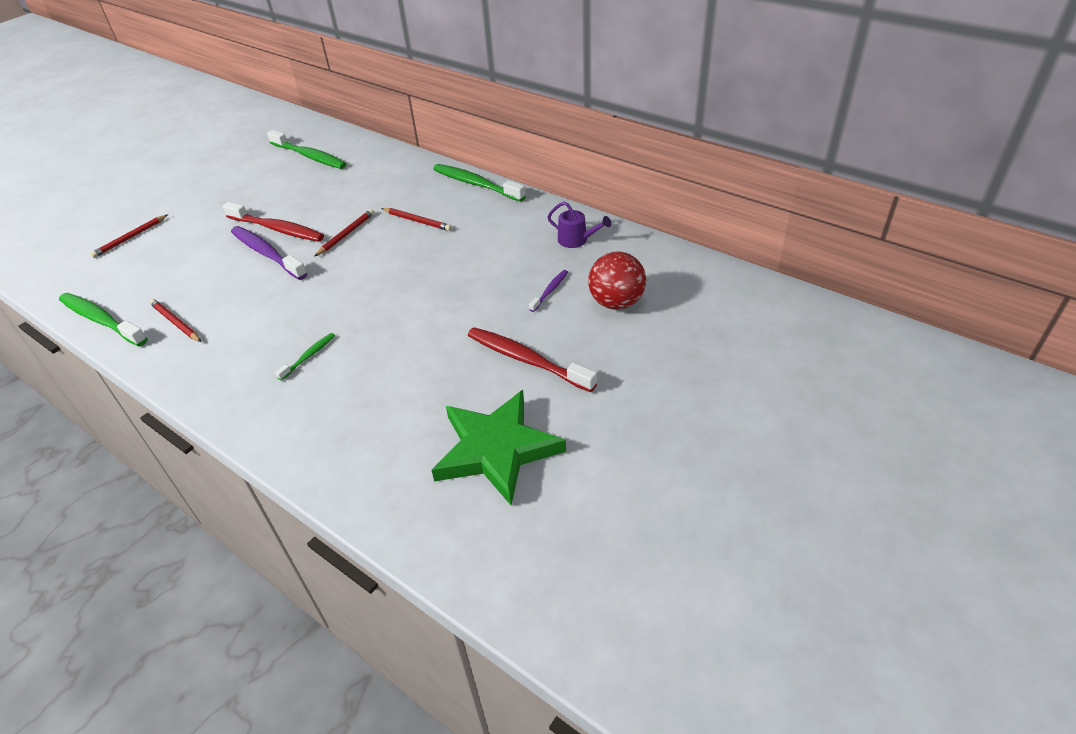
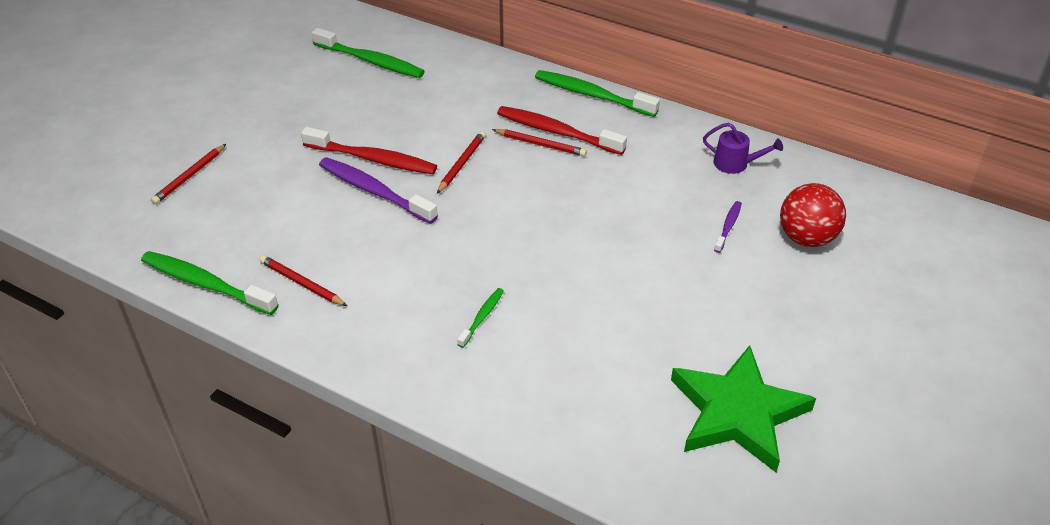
camera: 10 degrees left, 0 degrees up
red toothbrush [468,327,597,392] -> red toothbrush moved to [497,106,627,155]

